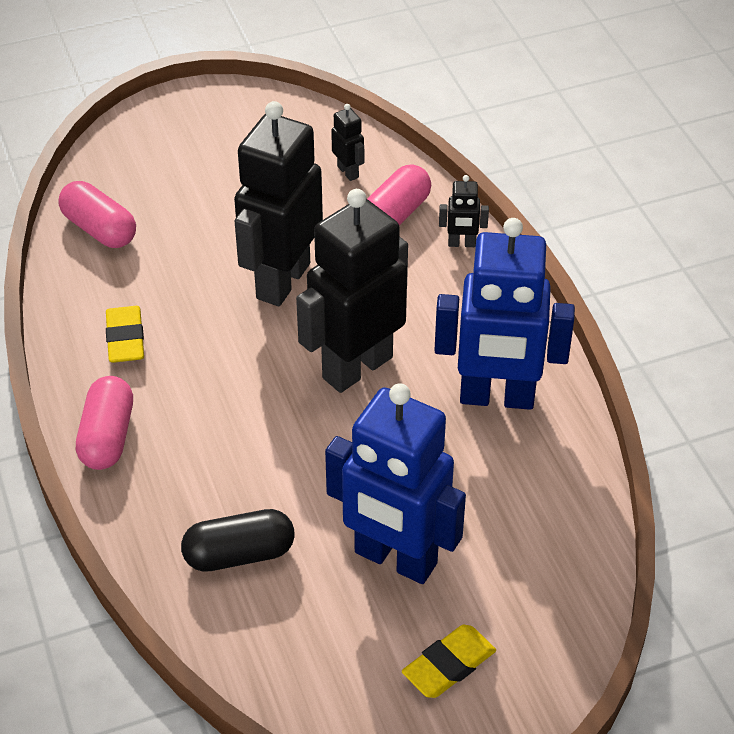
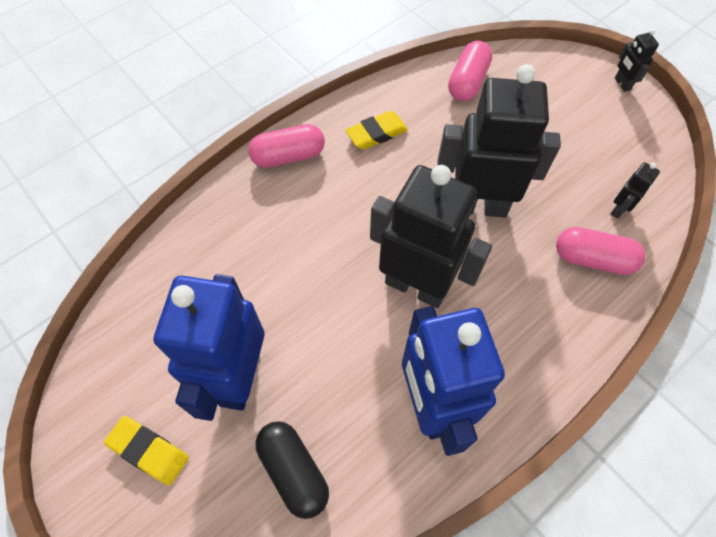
camera: 70 degrees right, 15 degrees up
black capsule [181,509,295,572] -> black capsule moved to [256,421,329,519]
black robot [439,175,489,247] -> black robot moved to [615,29,659,92]

